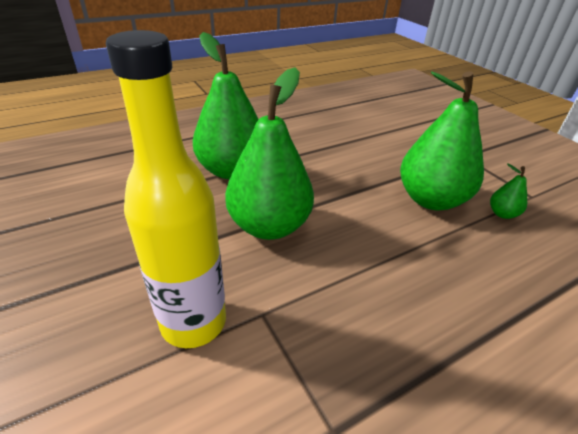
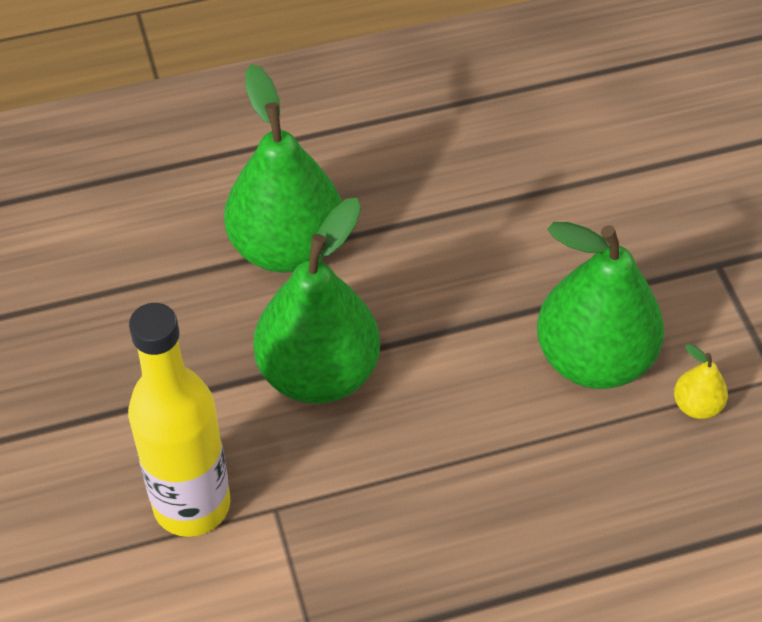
camera: 15 degrees right, 15 degrees up
green pear [490,163,527,219] -> yellow pear [674,344,728,419]

